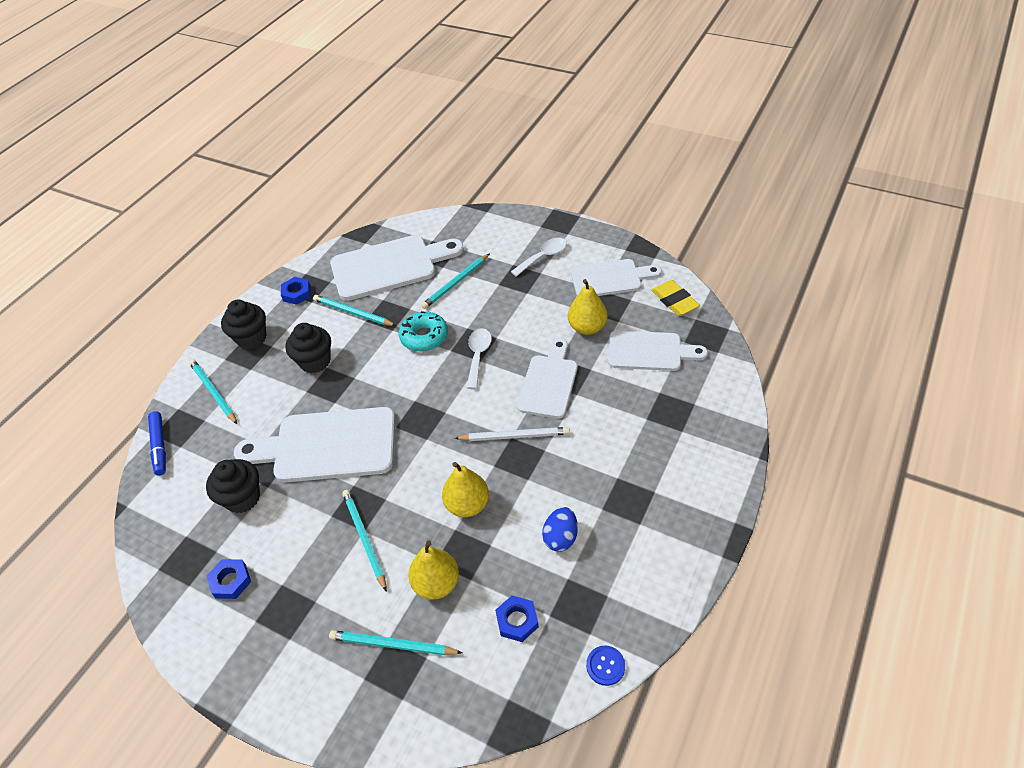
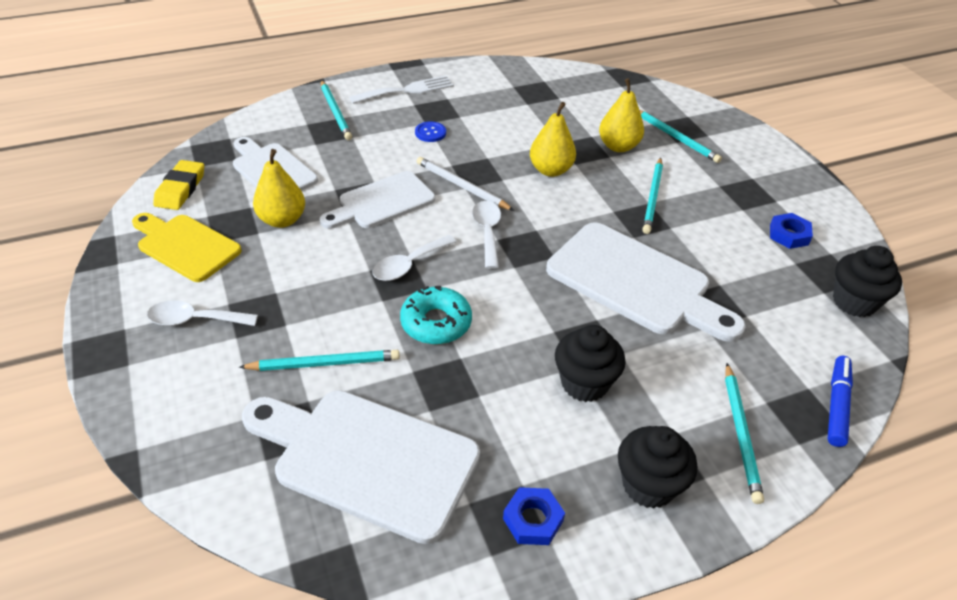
camera: 145 degrees left, 5 degrees down
black cupcake [206,459,260,513] -> black cupcake moved to [833,246,902,317]
turquoise pencil [313,295,396,326] -> turquoise pencil moved to [321,80,352,140]
blue nut [495,595,539,642] -> none
blue egg [542,507,578,552] -> none
white cutting board [571,259,662,296] -> yellow cutting board [132,213,242,282]
blue button [586,645,625,686] -> blue button moved to [415,122,446,142]
none -> white fork [349,76,454,104]
none -> white spoon [472,201,501,269]

